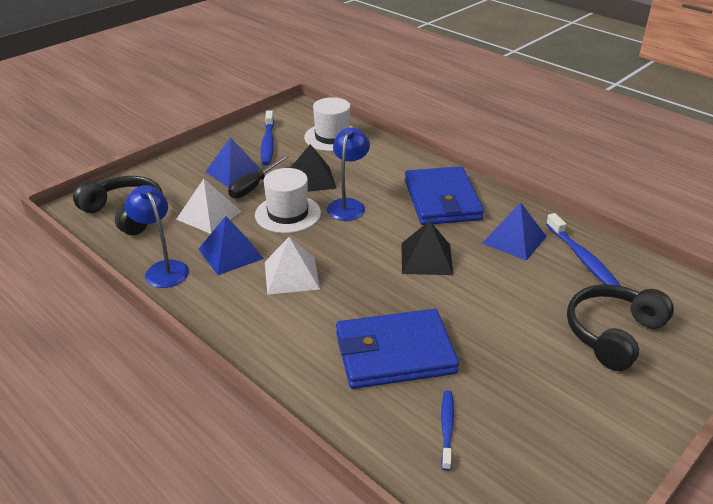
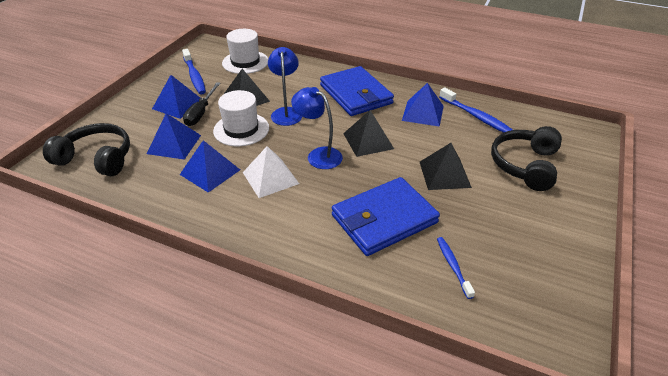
camera: 20 degrees left, 5 degrees up
blue lamp [125,185,189,288] -> blue lamp moved to [291,87,343,169]
white pyramid [176,179,242,234] -> blue pyramid [147,113,201,160]
none -> black pyramid [420,143,472,190]

